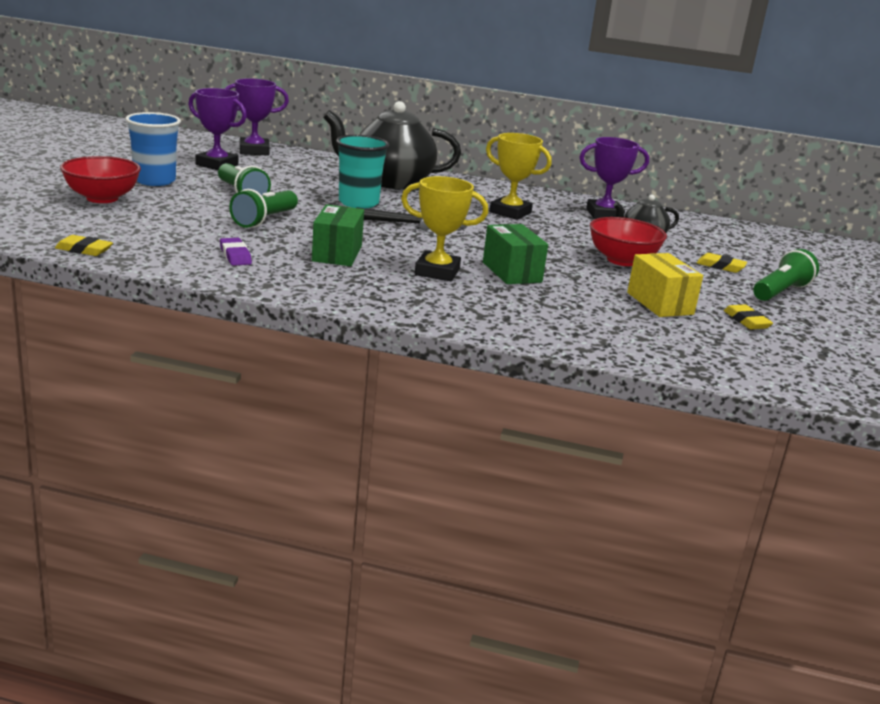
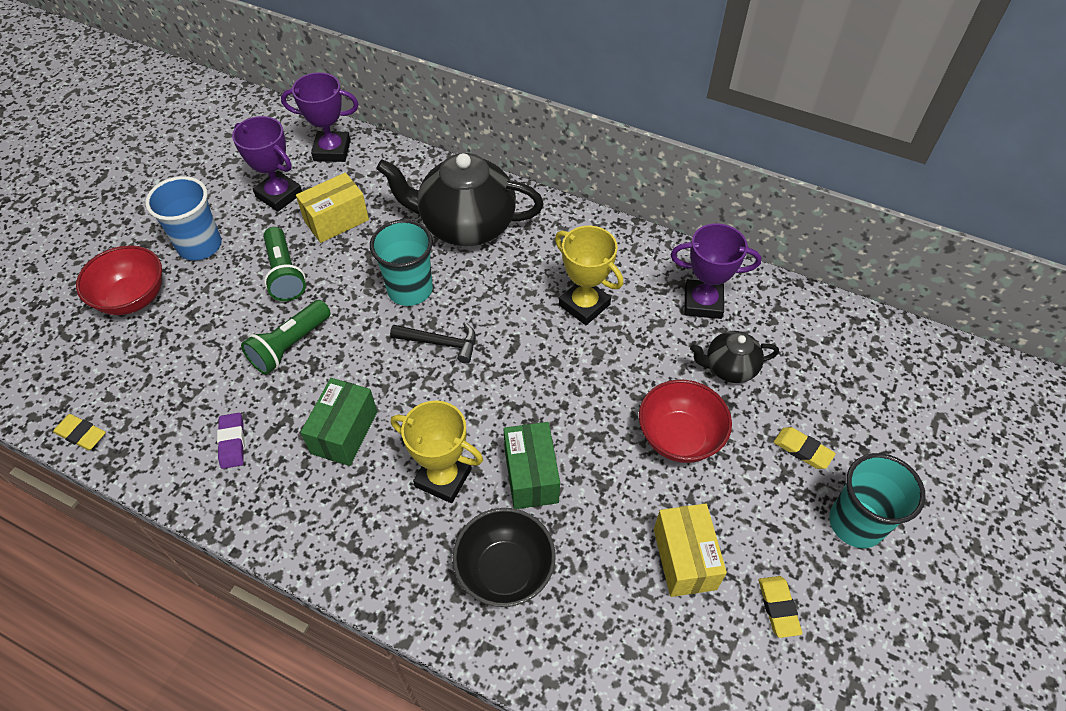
camera: 15 degrees right, 30 degrees up
green flashlight [753,249,819,301] -> turquoise cup [829,453,926,548]
none -> yellow box [296,173,369,243]
none -> black bowl [453,508,556,607]

